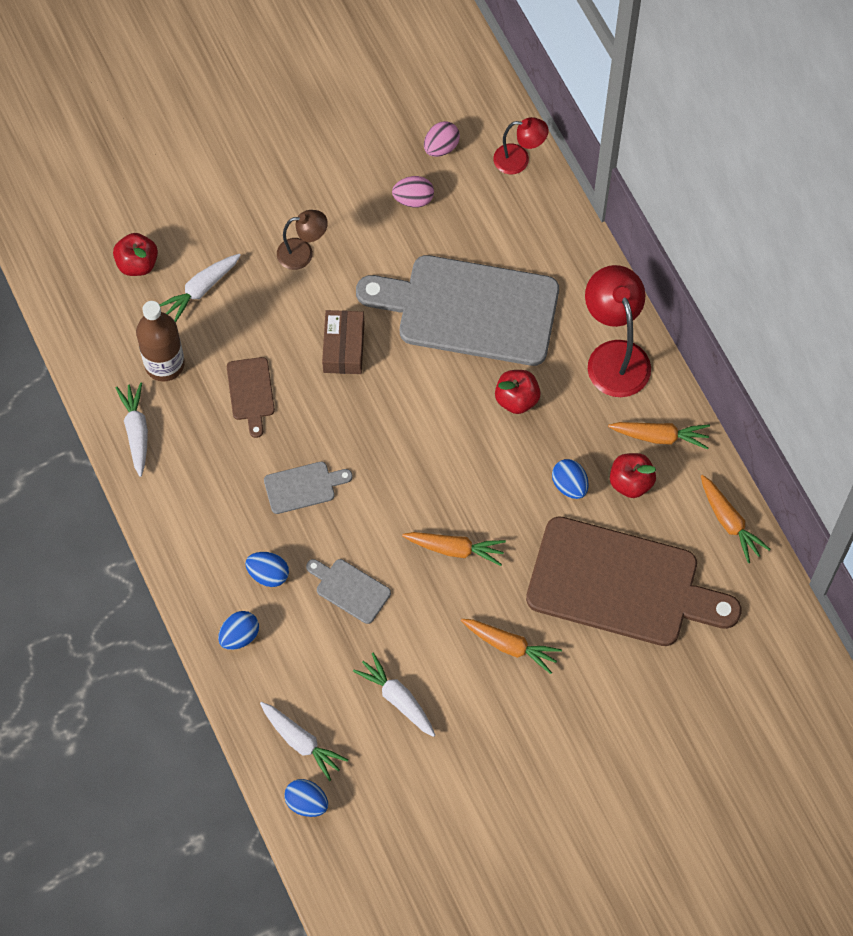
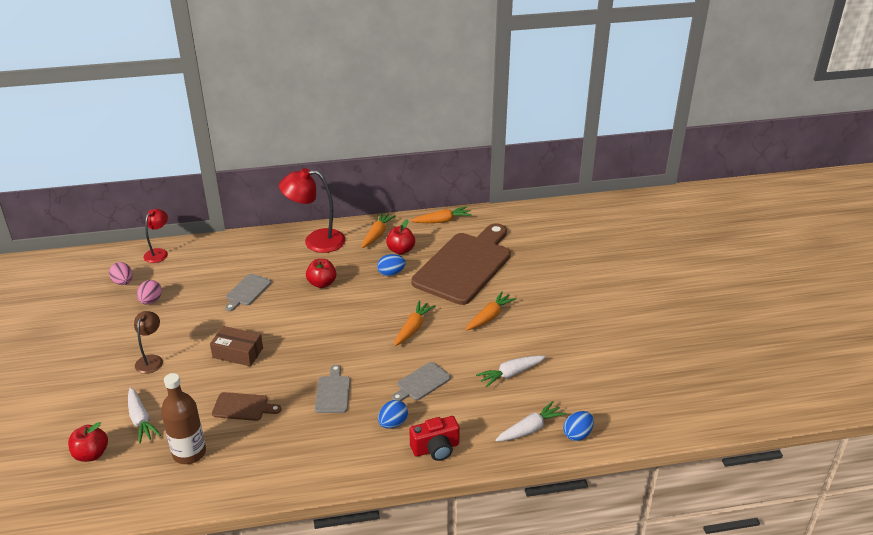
camera: 75 degrees left, 30 degrees down
white carrot [115,382,148,477] -> none
blue egg [218,611,259,650] -> red camera [409,416,460,461]
grey cutting board [356,255,559,366] -> grey cutting board [225,274,272,311], size x0.42

